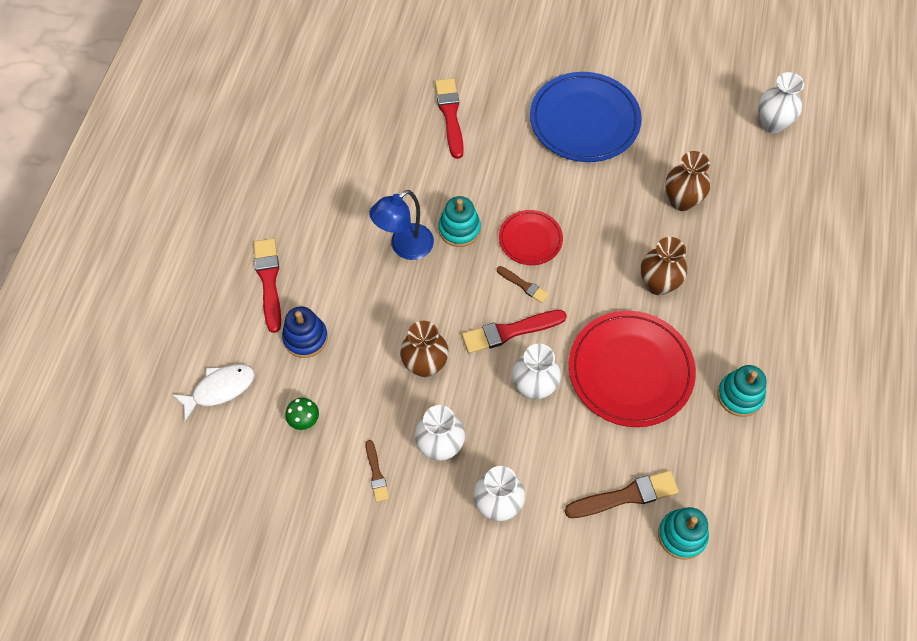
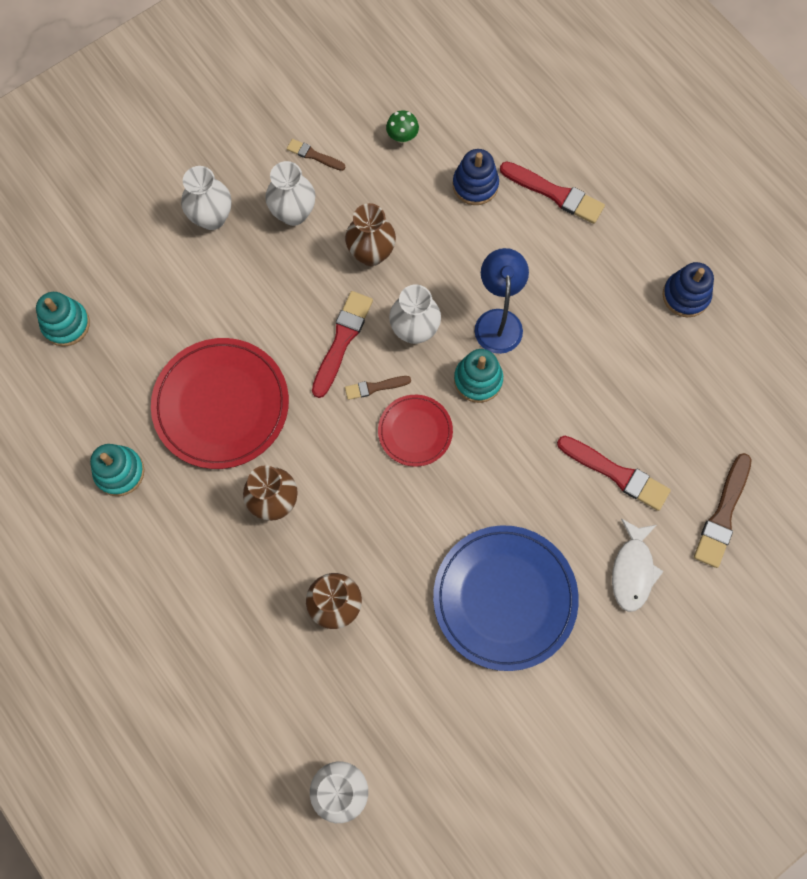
camera: 130 degrees right, 10 degrees up
white fish [172,364,255,421] -> white fish moved to [612,518,664,612]
white vase [512,344,561,400] -> white vase moved to [389,284,441,344]
brown brush [565,470,679,518] -> brown brush moved to [694,453,752,568]
none -> blue stacking toy [662,262,714,317]

